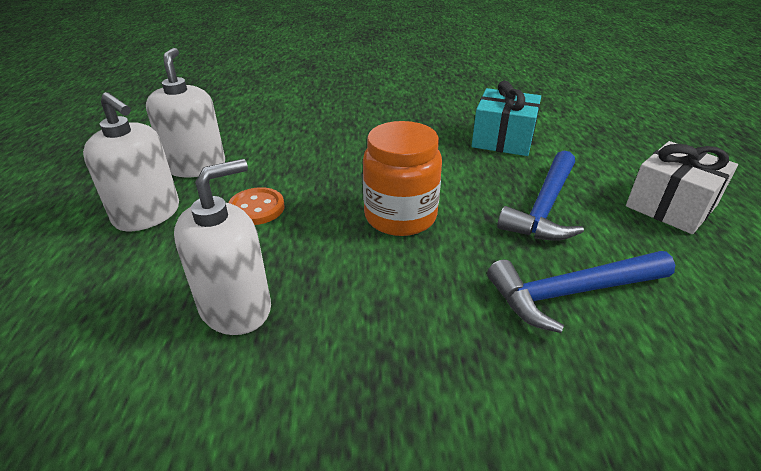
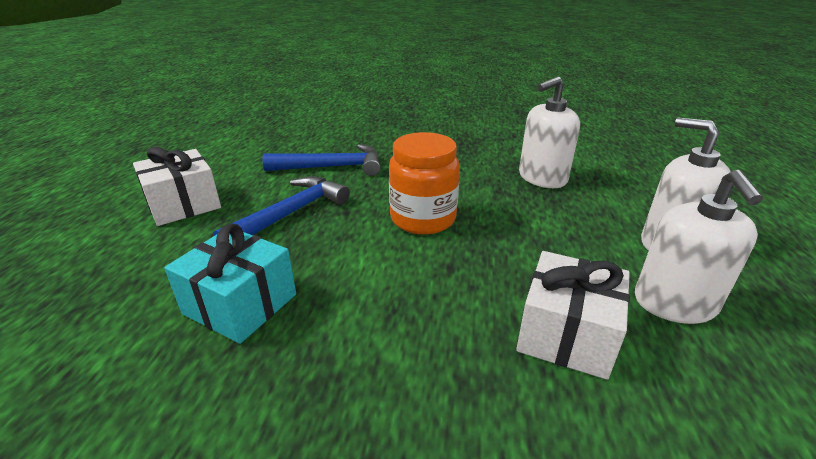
camera: 170 degrees left, 5 degrees down
orange button [228,187,284,225] -> none
none -> white gift [516,251,630,380]

